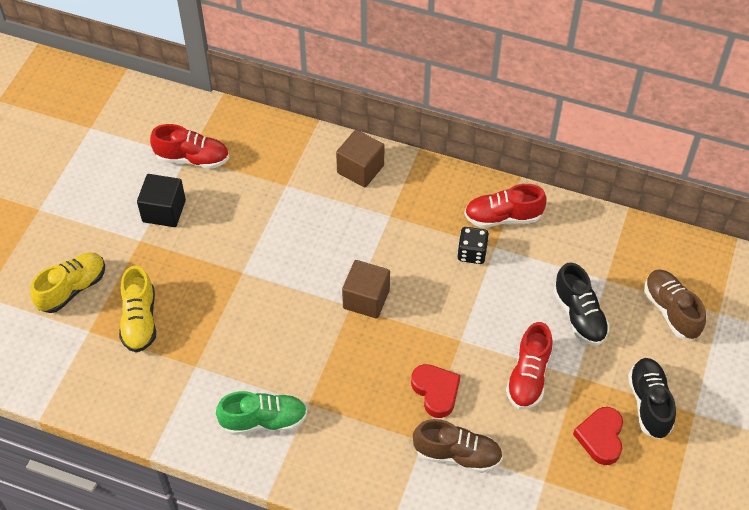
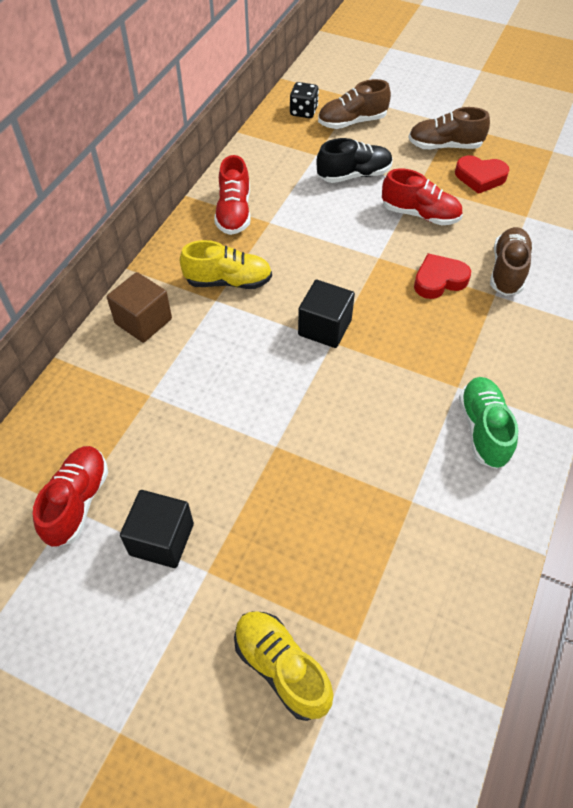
camera: 85 degrees left, 0 degrees up
yellow shoe [119,266,156,353] -> yellow shoe moved to [180,240,272,289]
brown cube [342,260,390,318] -> black cube [298,280,355,348]
black dice [457,227,489,264] -> black dice moved to [290,82,319,118]
black shoe [628,358,676,439] -> brown shoe [409,107,490,149]

